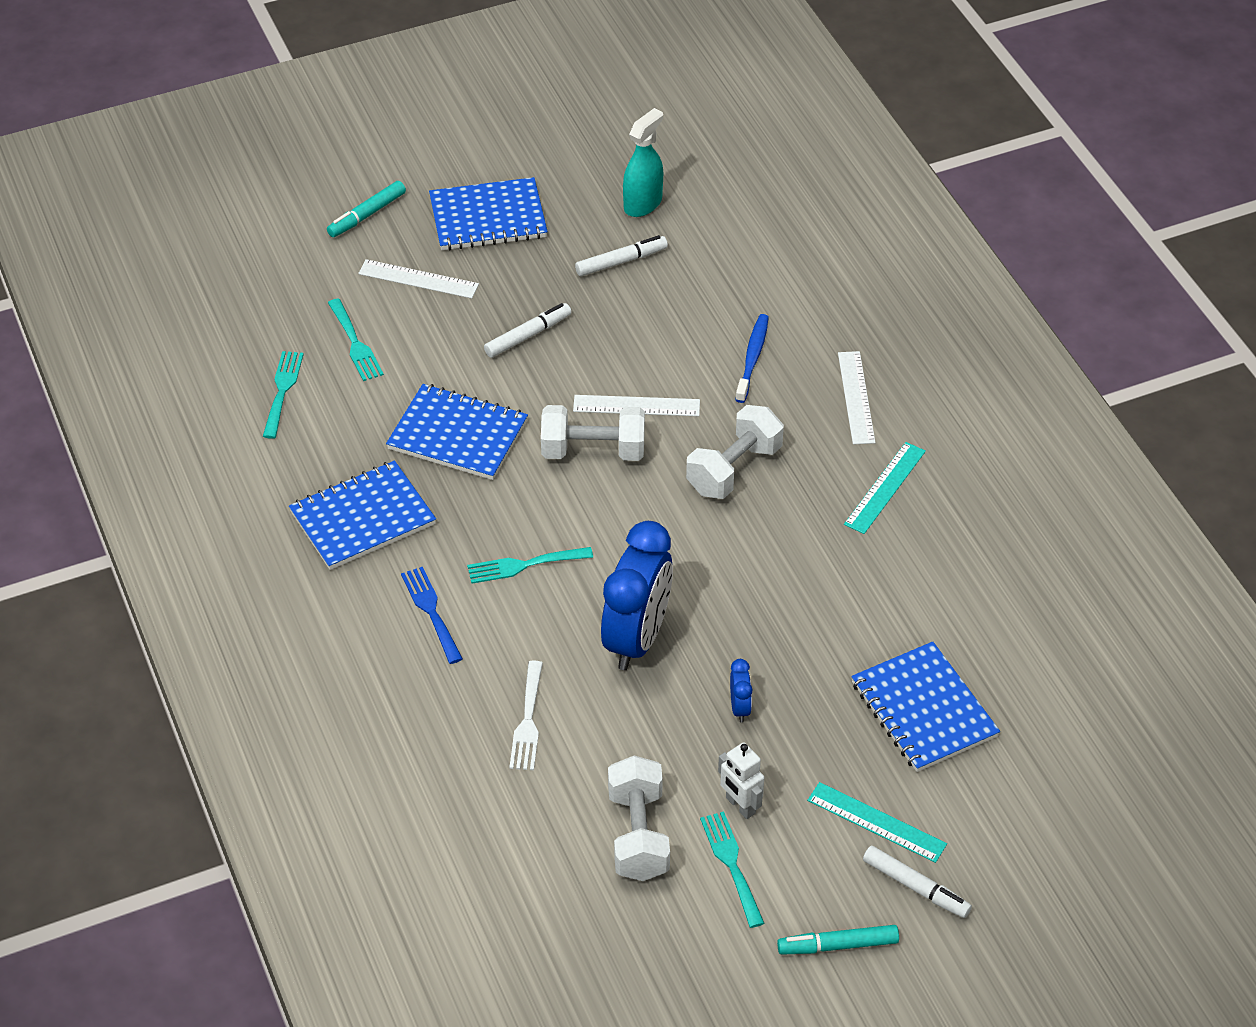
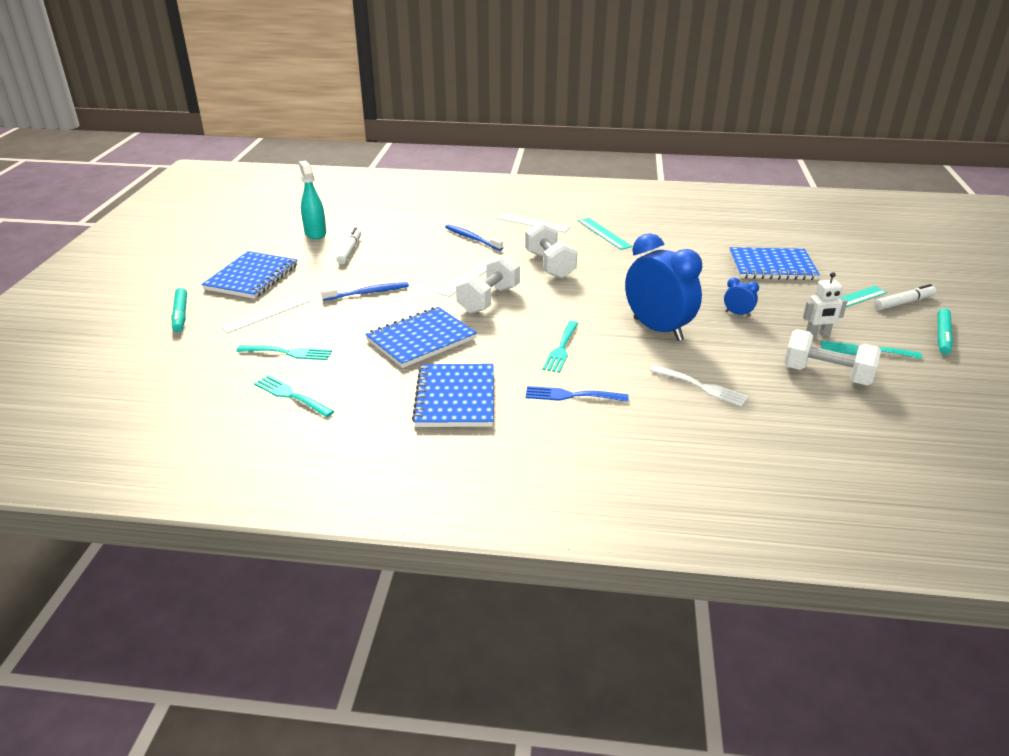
camera: 60 degrees left, 15 degrees down
white marker [484,303,571,358] -> blue toothbrush [321,282,409,301]

